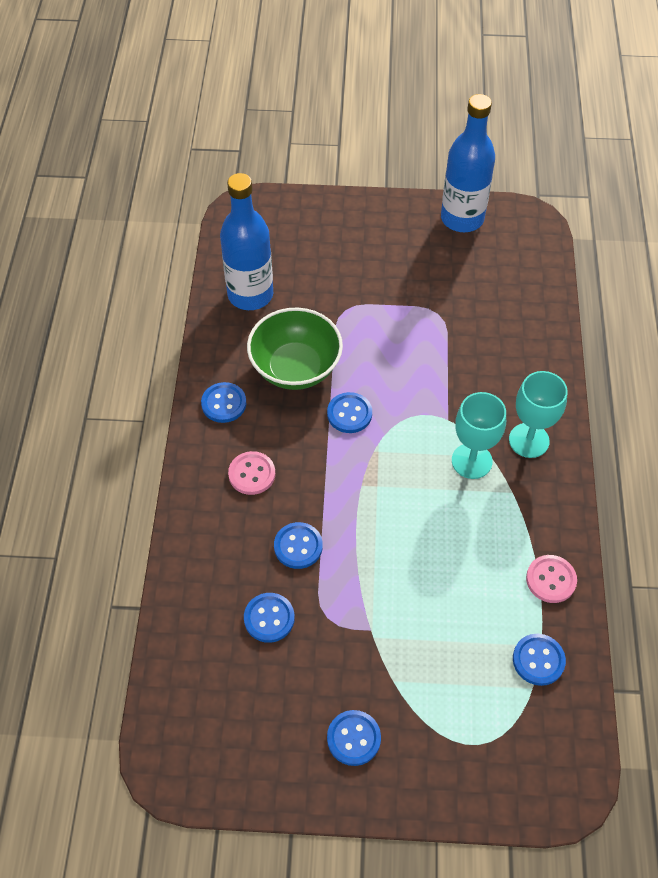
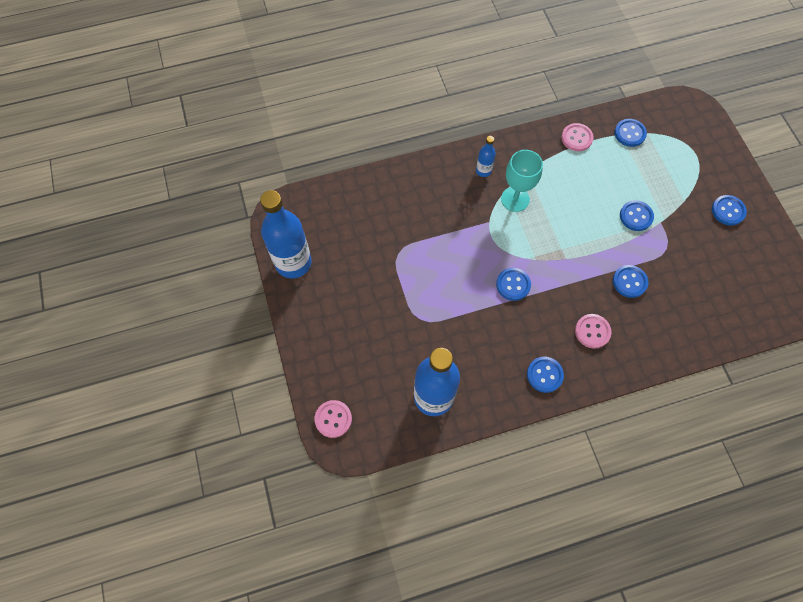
camera: 110 degrees left, 10 degrees up
blue button [244,593,295,643] -> blue button moved to [620,200,654,231]
green bowl [247,307,343,390] -> none
turquoise goblet [509,371,568,458] -> blue bottle [476,136,496,177]
none -> pink button [315,400,352,438]

